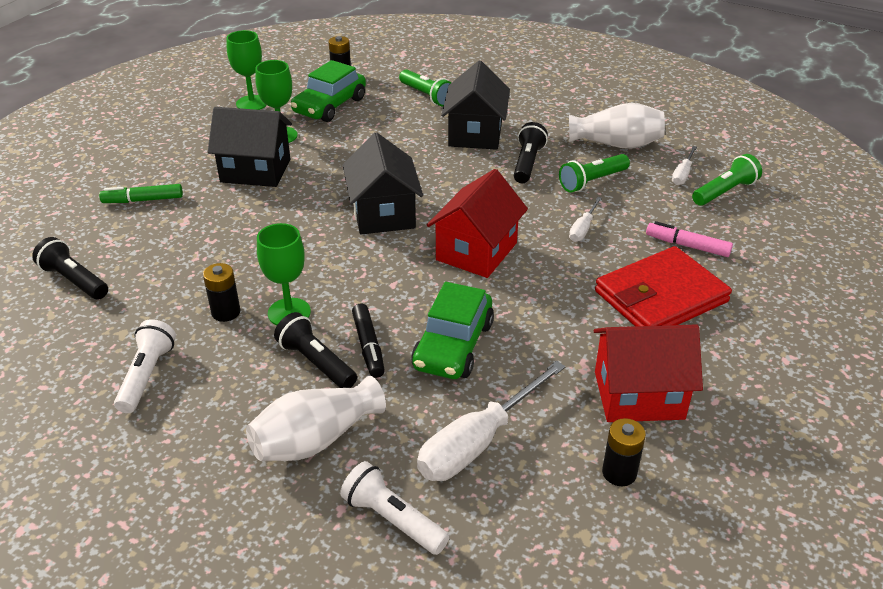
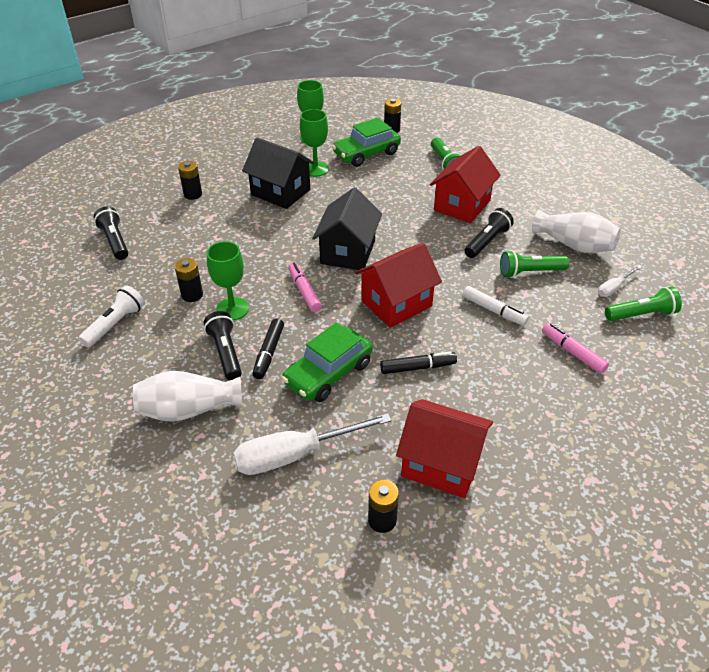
camera: 25 degrees right, 5 degrees up
green marker [99,184,183,203] -> black battery [178,161,202,200]
white flashlight [340,461,450,555] -> none
black house [441,61,510,150] -> red house [430,146,501,223]
white screwdriver [569,197,602,242] -> white marker [462,286,529,326]
red wallet [595,246,732,326] -> none
none -> pink marker [288,262,322,312]
none -> black marker [380,351,457,374]

